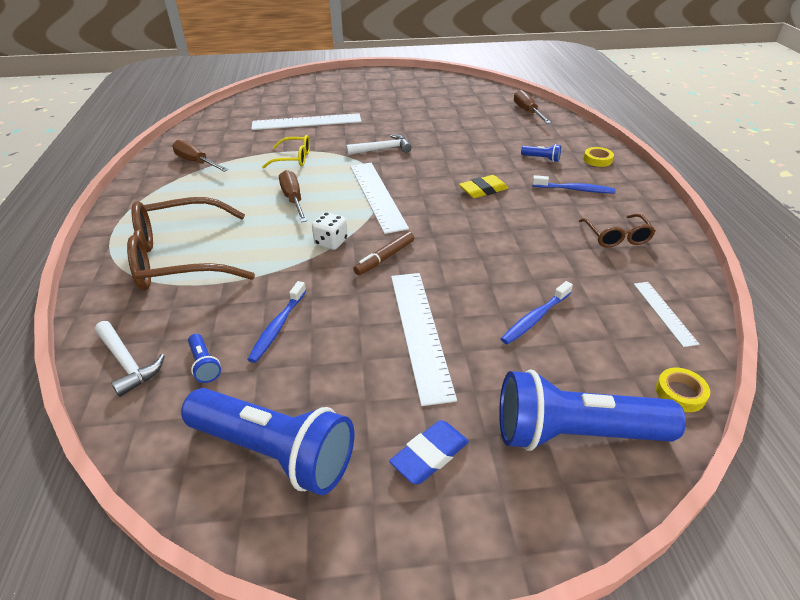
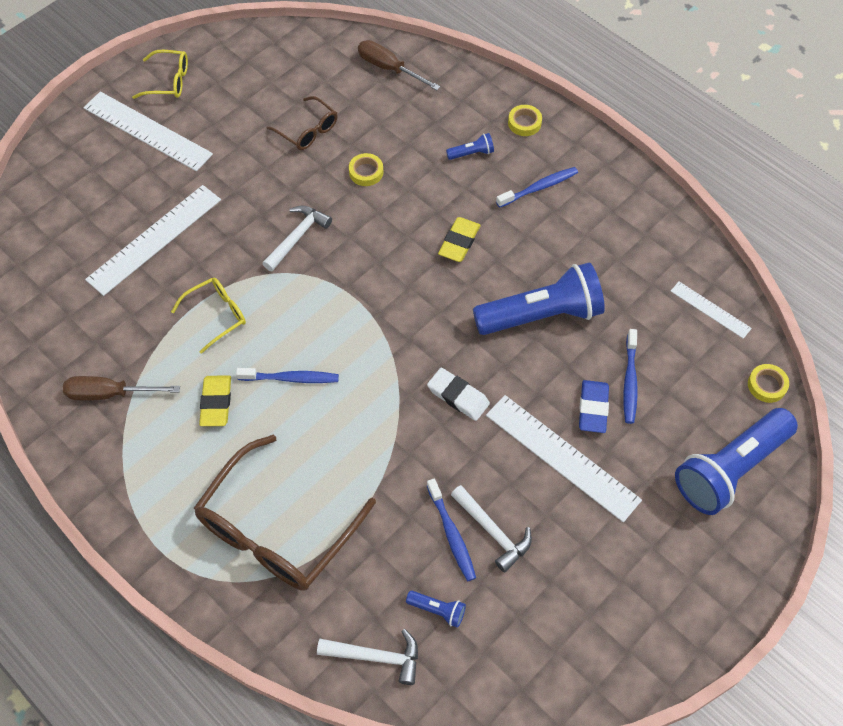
camera: 40 degrees left, 20 degrees up
blue flashlight [181,388,354,495] -> blue flashlight moved to [473,262,605,335]
brown screwdriver [279,170,307,222] -> blue toothbrush [236,368,339,383]
white dice [312,212,348,250] -> none
white ruler [350,163,409,234] -> white ruler moved to [83,92,213,171]
brown marker [353,231,414,275] -> white eraser [427,368,490,421]
blue eraser [389,420,469,484] -> blue eraser moved to [579,380,609,433]
brown glasses [579,214,656,248] -> brown glasses moved to [267,96,338,150]
none -> yellow glasses [132,50,188,99]
none -> yellow eraser [199,375,231,426]
none -> yellow tape [349,153,383,186]
none -> white hammer [451,485,532,572]

